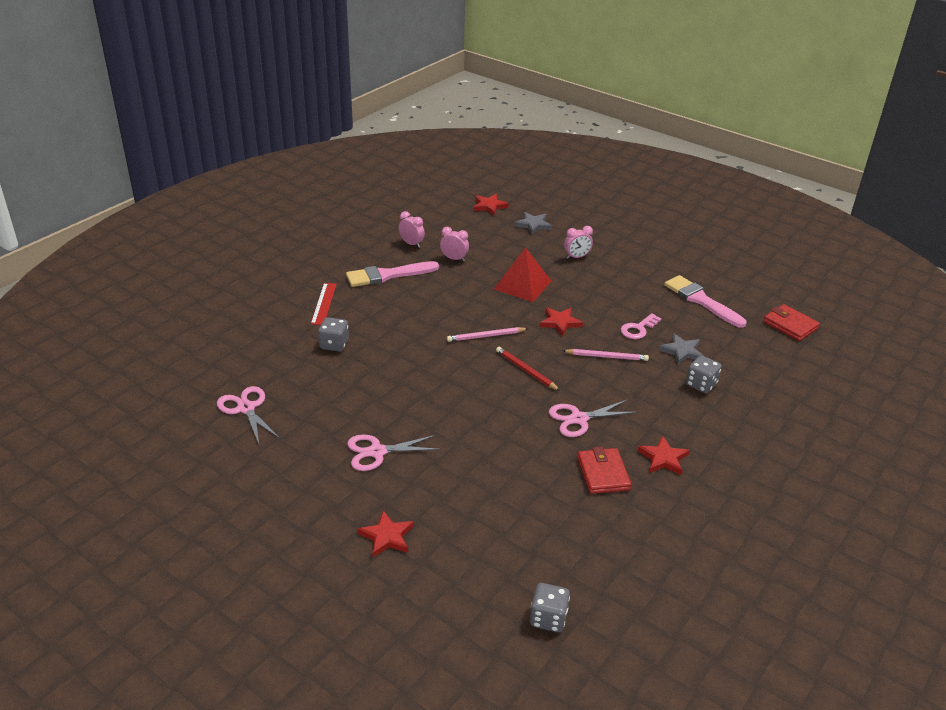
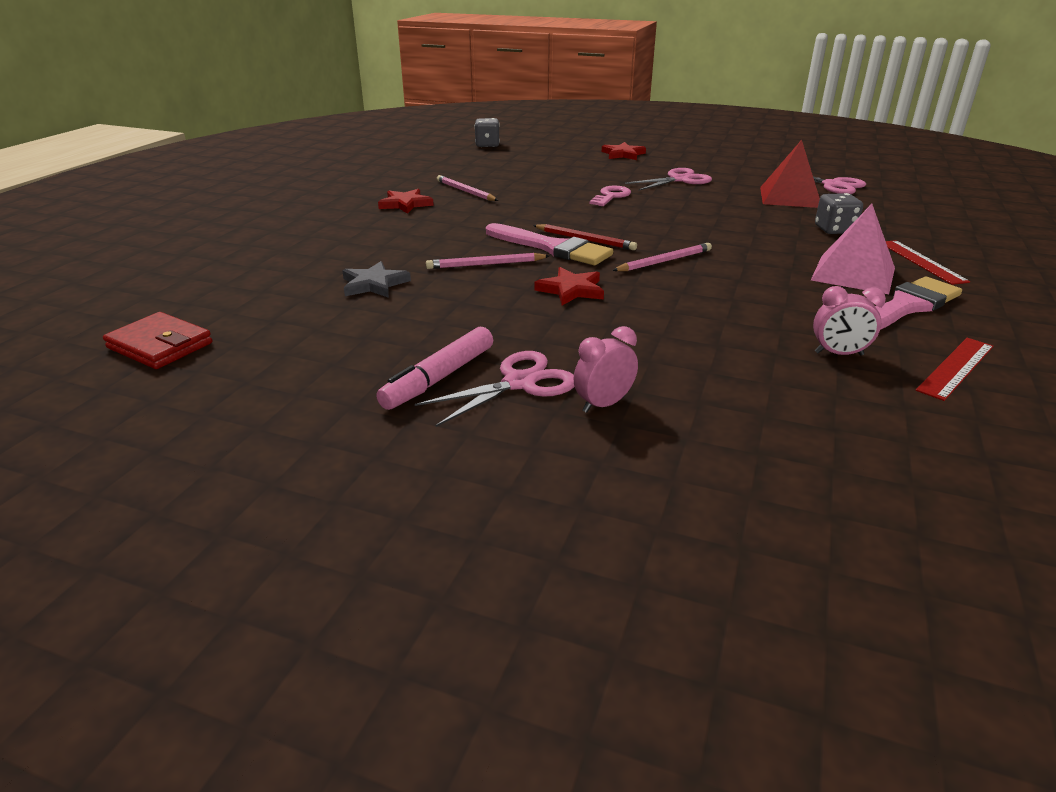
camera: 165 degrees right, 5 degrees down
pink clock [399,211,425,248] -> red ruler [916,338,993,401]
red star [473,194,509,215] -> none
red pyramid [494,247,551,302] -> red pyramid moved to [760,140,820,208]
grey star [514,212,552,235] -> none
pink scissors [549,400,638,437] -> pink scissors moved to [415,351,575,427]
red wallet [577,447,631,494] -> pink pencil [437,175,498,201]
pink key [621,313,661,339] -> pink key moved to [590,186,631,206]
pink brush [664,275,746,328] -> pink brush moved to [486,223,613,265]
grey dice [686,355,722,393] -> none
none -> pink marker [376,327,493,410]
none -> pink pyramid [811,204,895,294]

